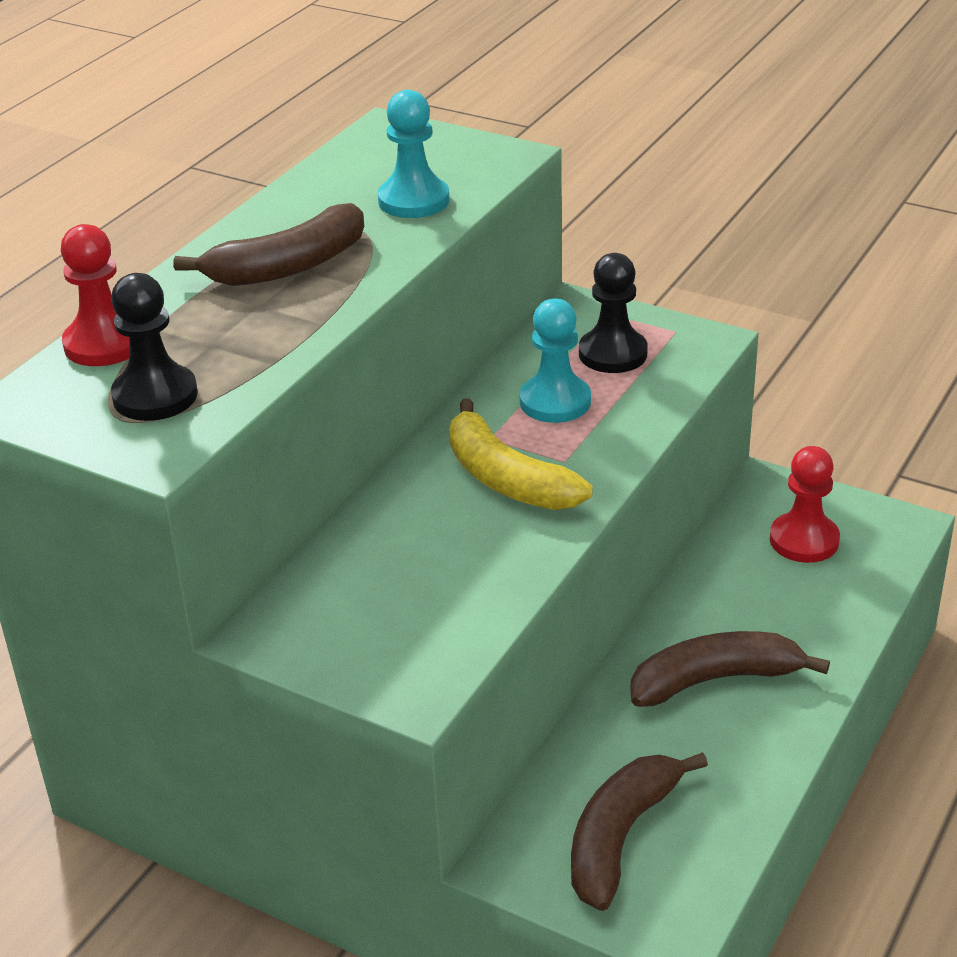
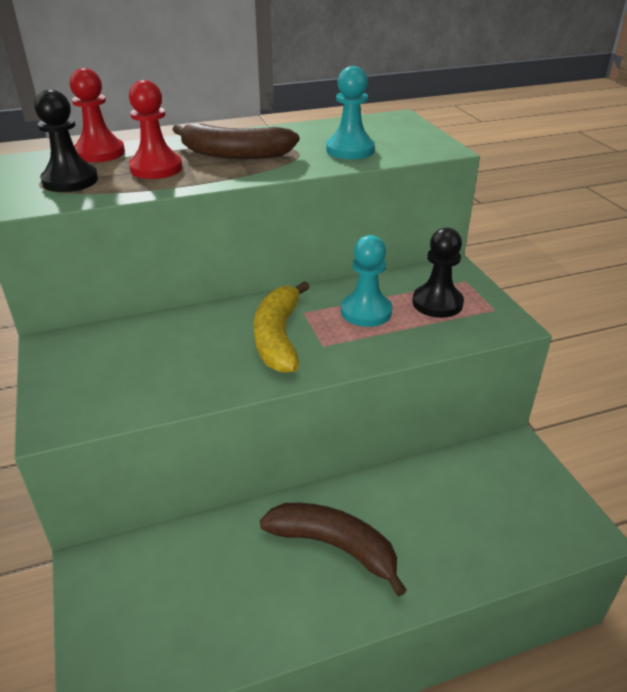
camera: 40 degrees right, 0 degrees up
brown banana [571,752,708,911] -> none
red pawn [770,446,840,563] -> red pawn moved to [129,80,182,179]

